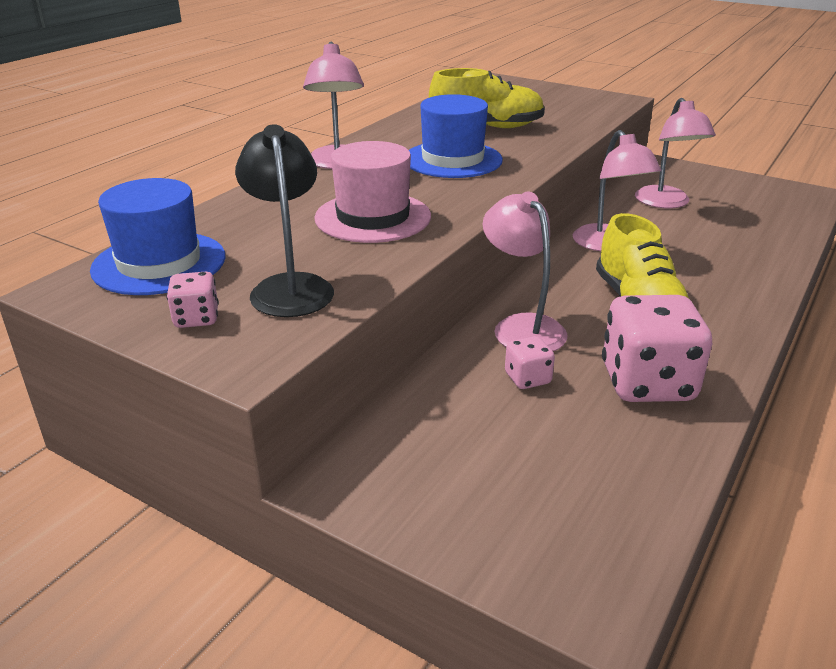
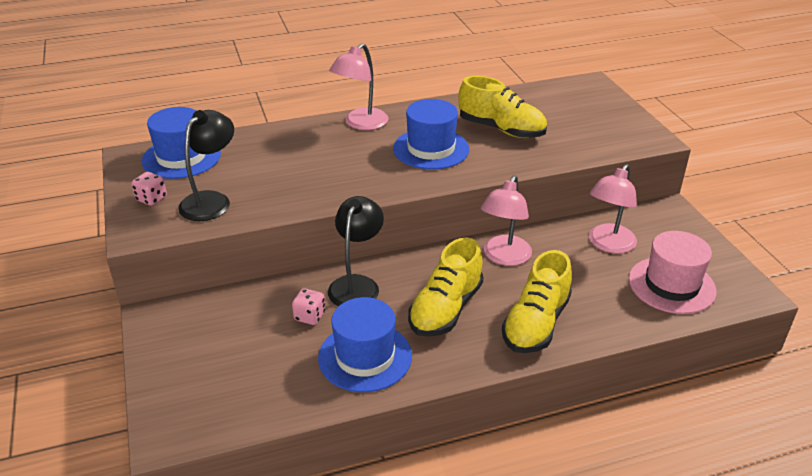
camera: 40 degrees right, 5 degrees up
pink hat [314,141,431,243] -> pink hat moved to [629,231,717,314]
pink lamp [482,192,567,351] -> black lamp [328,196,384,306]
pink dice [602,295,712,402] -> blue hat [318,297,412,392]
none -> yellow shoe [502,250,572,353]

